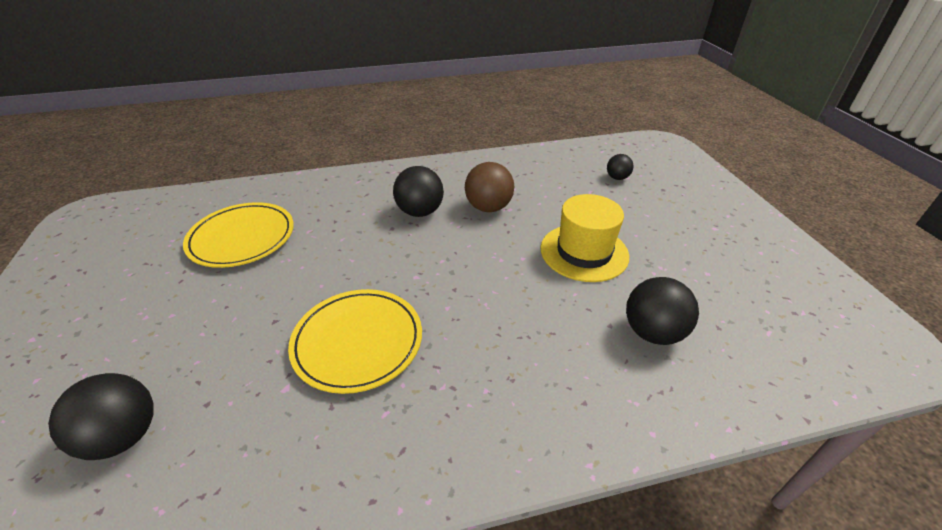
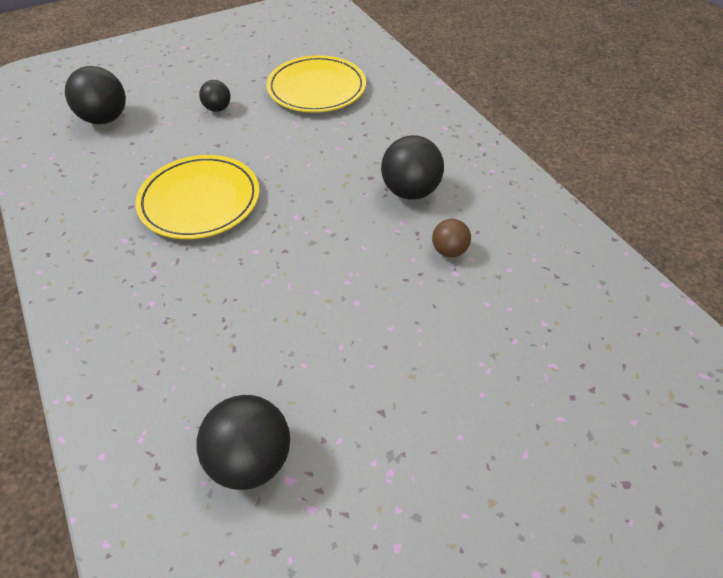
camera: 75 degrees right, 10 degrees up
brown ball [465,162,514,212] -> brown ball [432,219,471,257], size x0.57
yellow hat [540,194,629,282] -> none
black ball [607,154,634,180] -> black ball moved to [199,80,231,112]

